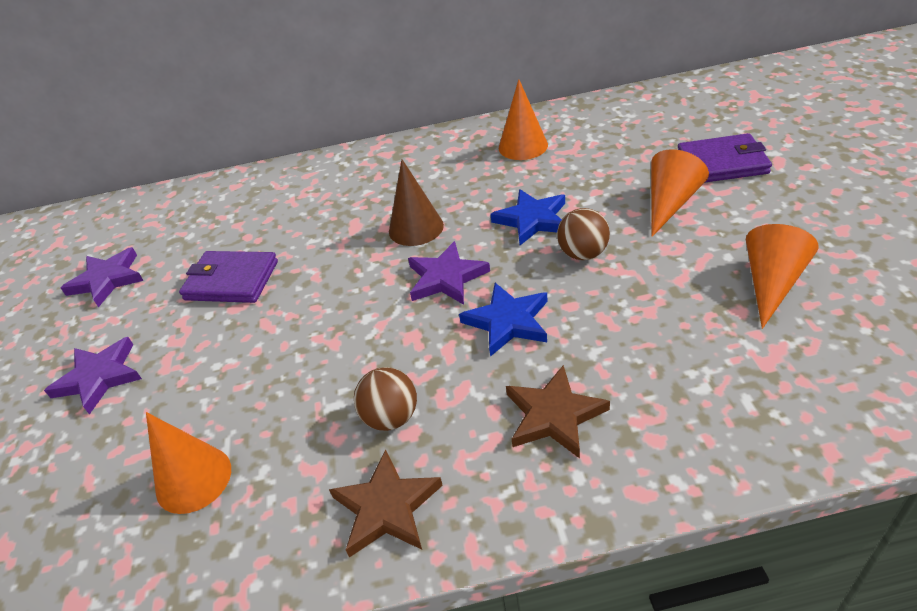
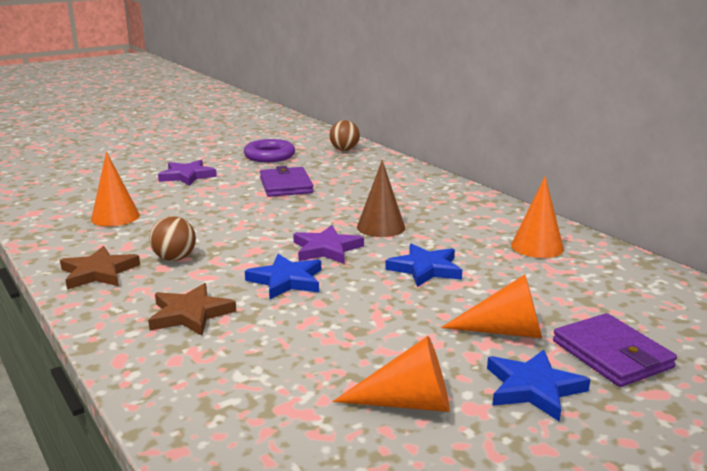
camera: 60 degrees right, 20 degrees down
purple star [61,247,144,307] -> purple ring [244,139,295,162]
brown ball [557,208,610,260] -> brown ball moved to [329,120,360,151]
none -> blue star [487,349,590,422]

